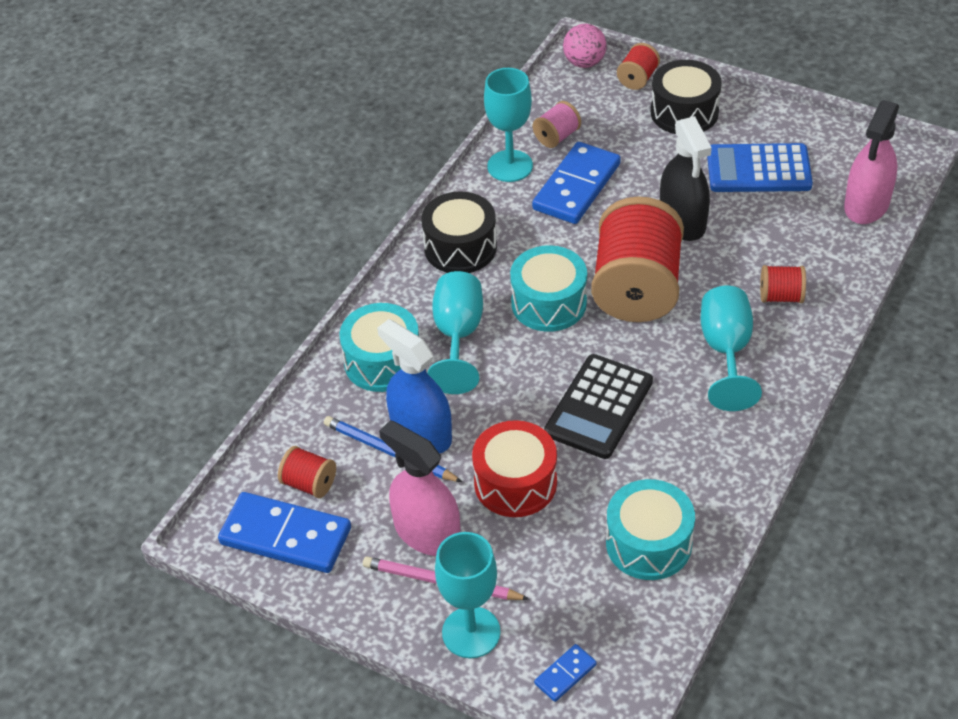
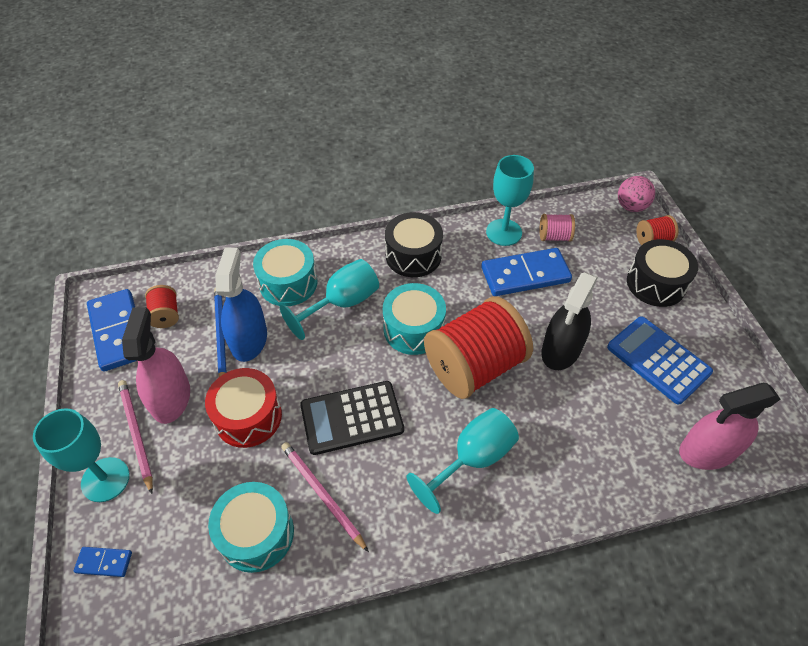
camera: 45 degrees right, 5 degrees up
red spool [760,265,806,303] -> none
none -> pink pencil [281,442,369,552]

